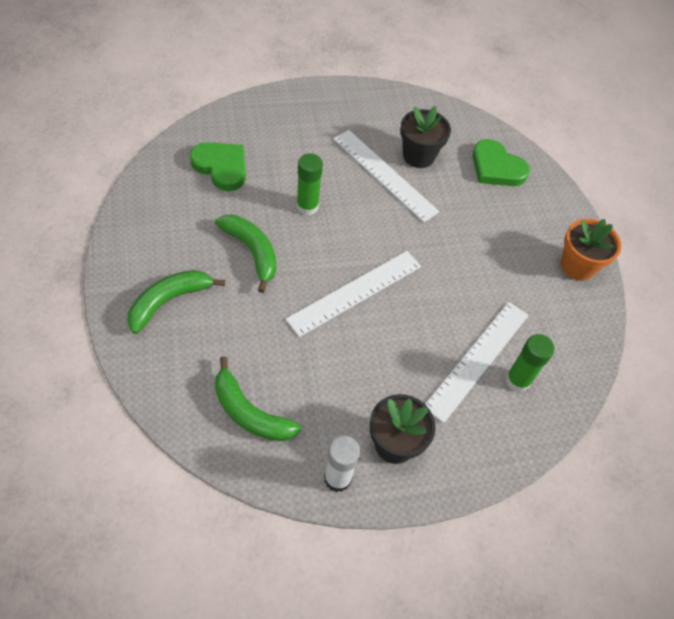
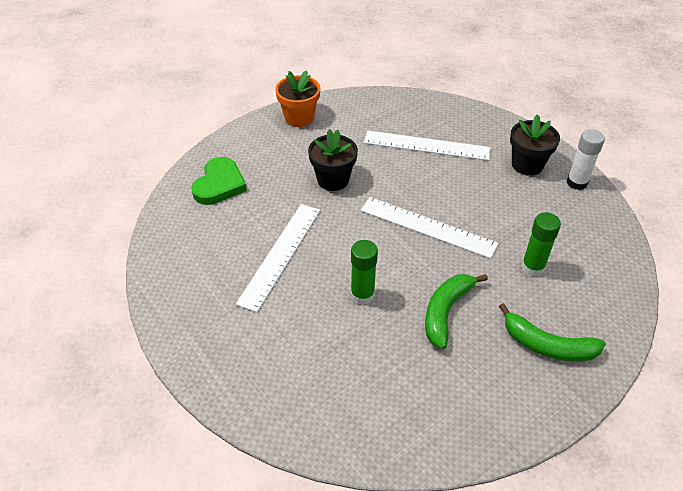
camera: 110 degrees left, 10 degrees down
green heart [190,142,246,191] -> none
green banana [215,357,301,441] -> none
black flower pot [400,106,451,168] -> black flower pot moved to [308,129,358,191]
green glue stick [506,334,555,392] -> green glue stick moved to [521,212,561,276]

